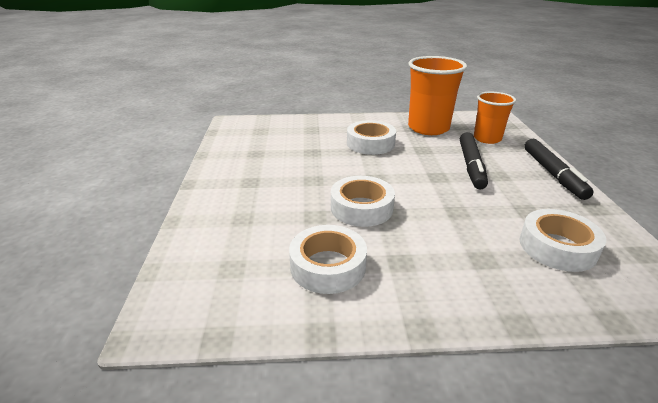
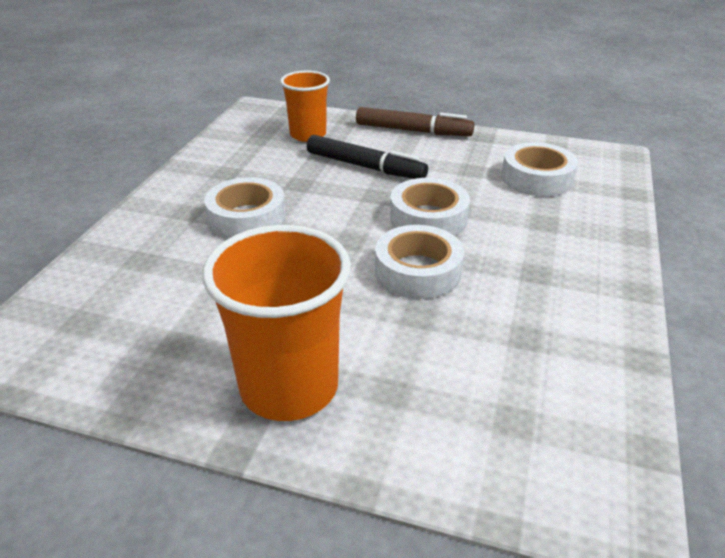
camera: 70 degrees left, 5 degrees up
white tape [289,225,367,294] -> white tape moved to [390,178,470,236]
orange cup [408,56,467,135] -> orange cup moved to [202,225,351,421]
black marker [524,139,594,200] -> brown marker [356,107,474,136]

